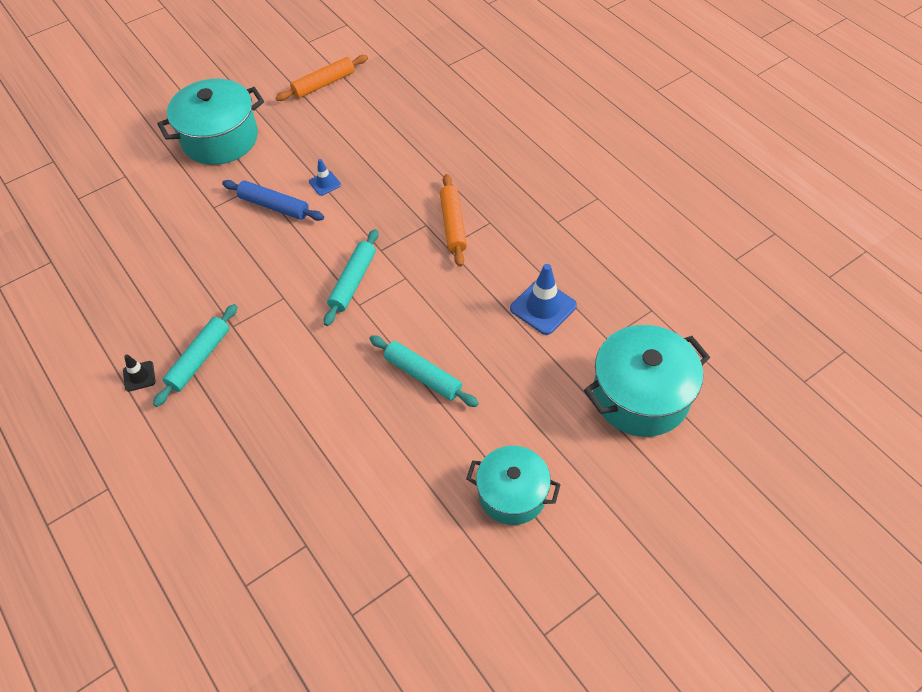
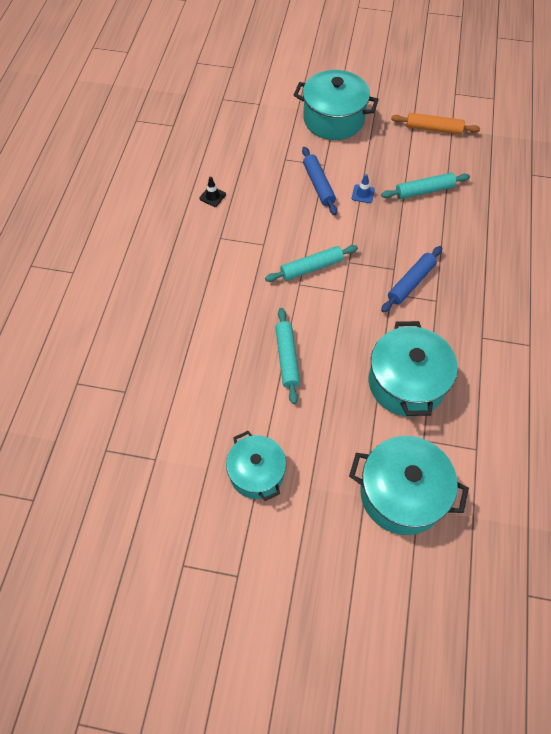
camera: 45 degrees right, 5 degrees up
black traffic cone [123,355,156,392] -> black traffic cone moved to [199,177,226,207]
turquoise rolling pin [153,304,237,407] -> turquoise rolling pin moved to [381,173,470,199]
orange rolling pin [440,174,467,267] -> blue rolling pin [381,246,442,313]
blue traffic cone [510,264,577,335] -> turquoise pot [369,321,458,417]

